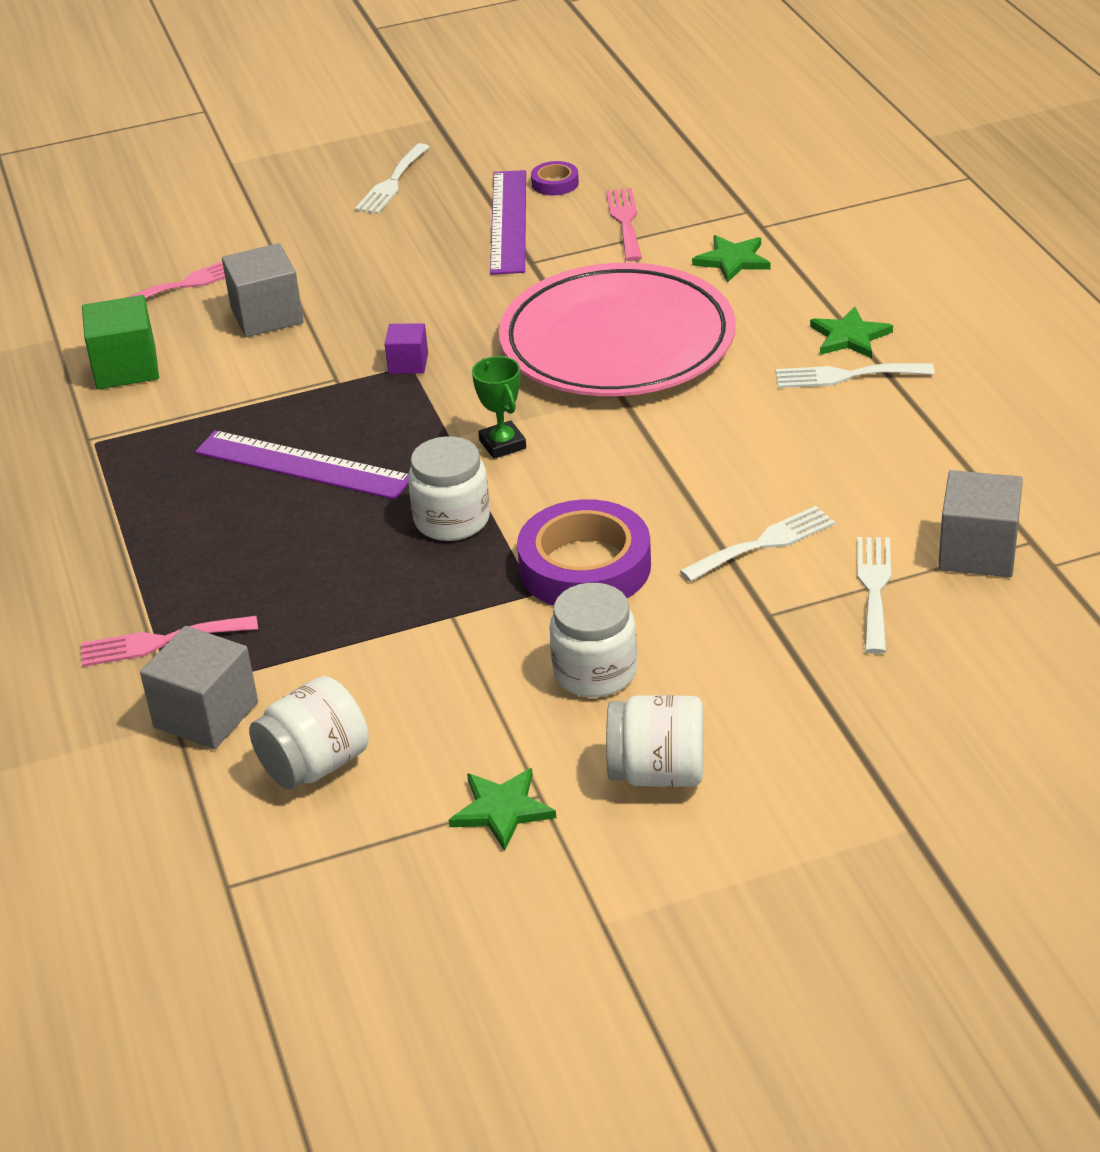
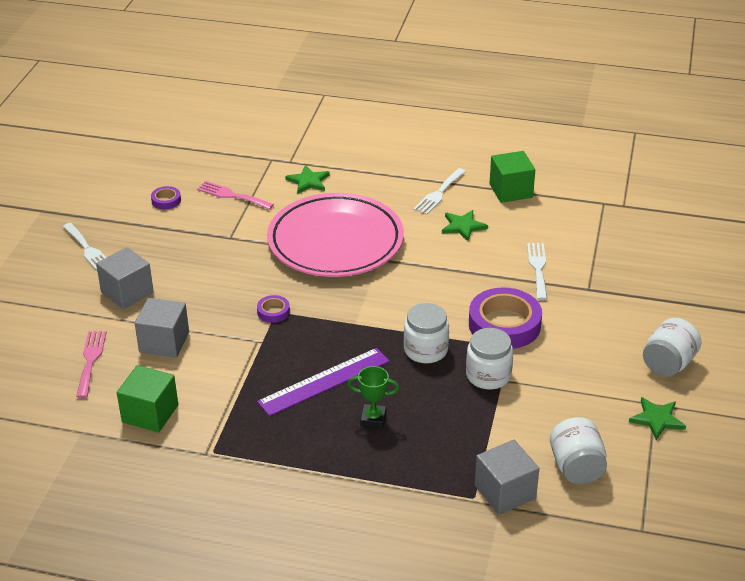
camera: 60 degrees left, 0 degrees up
pink fork [81,616,258,667] -> none
purple cube [385,323,428,374] -> purple tape [257,295,290,323]
green trophy [472,356,526,459] -> green trophy moved to [348,366,399,428]
purple ruler [490,170,526,275] -> none
white jar [549,583,637,697] -> white jar moved to [466,328,513,389]
green star [810,306,893,358] -> green star moved to [442,210,488,241]
white fork [857,537,891,654] -> none
grey cube [938,470,1023,577] -> grey cube moved to [96,247,154,309]
none -> green cube [490,151,535,203]

